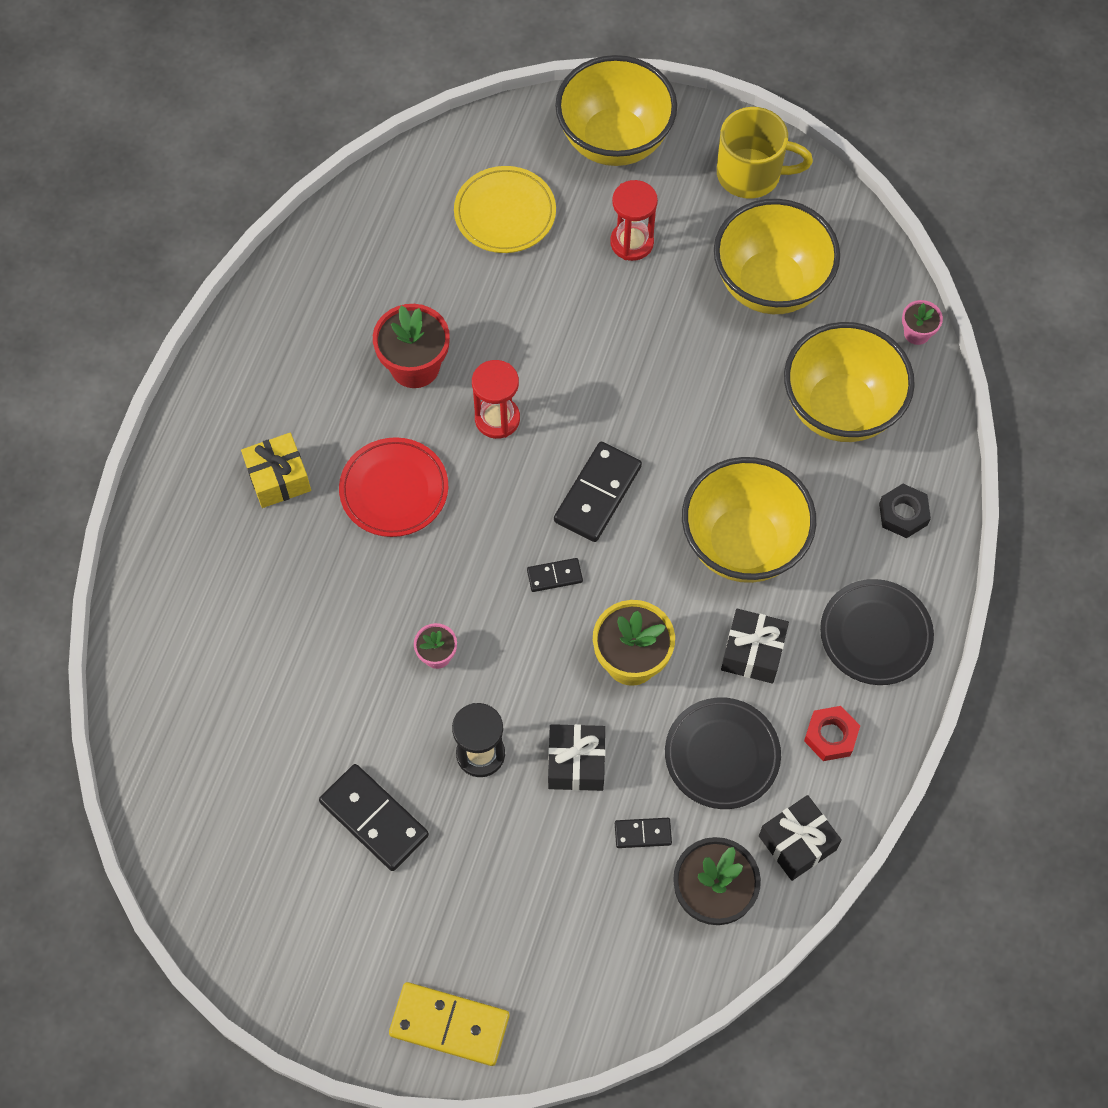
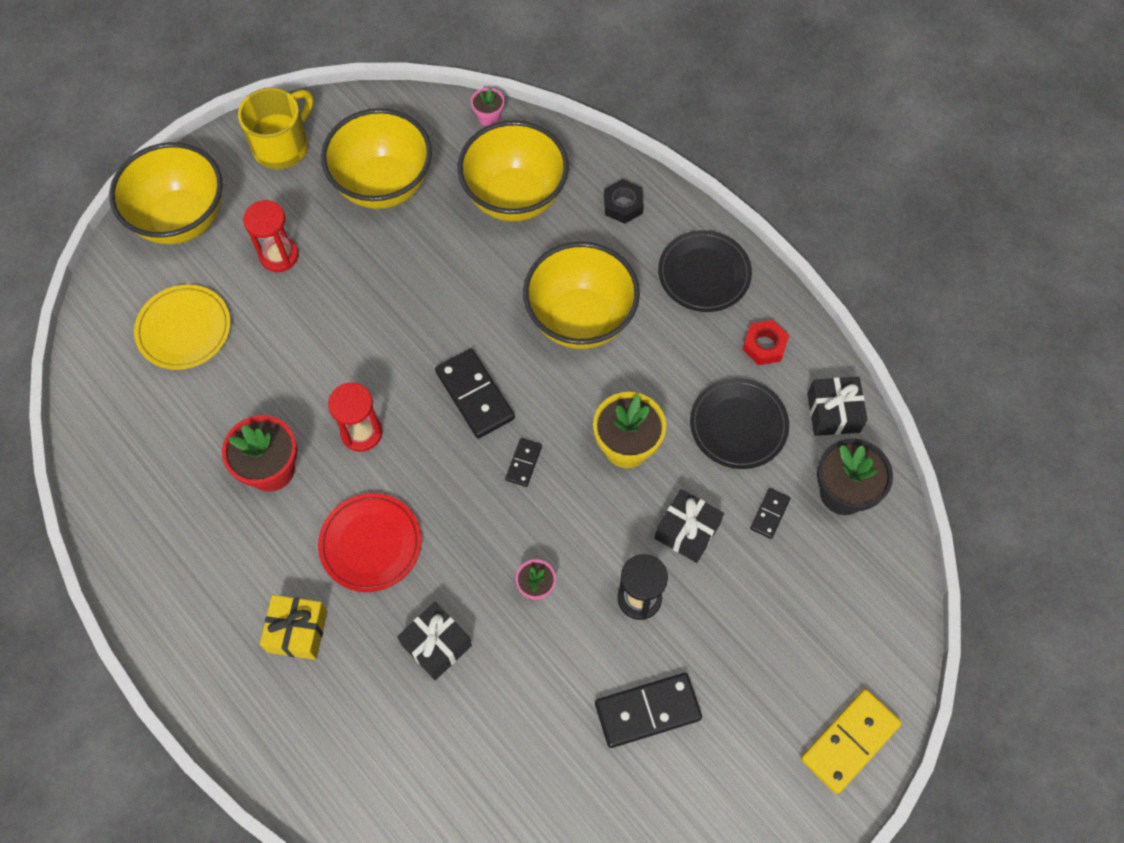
camera: 60 degrees left, 0 degrees up
black gift [721,609,789,684] -> black gift moved to [397,602,472,680]

